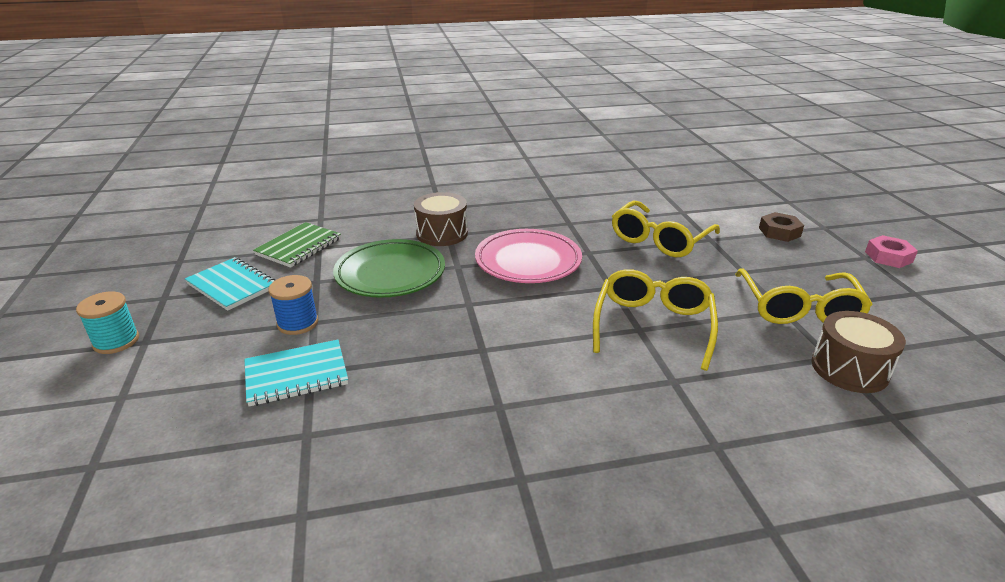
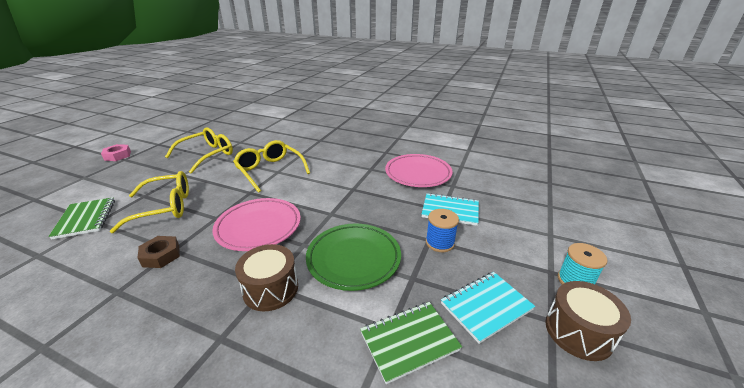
camera: 145 degrees left, 0 degrees up
turquoise notebook [185,257,275,311] -> turquoise notebook turned 75 degrees clockwise [441,272,535,344]
yellow glasses [593,269,718,371] -> yellow glasses turned 90 degrees clockwise [233,140,310,193]
brown nut [759,212,804,242] -> brown nut moved to [138,236,180,268]
brown drum [812,311,906,393] -> brown drum moved to [545,281,631,361]
none -> green notebook [48,197,115,240]
none -> pink plate [385,154,453,187]

